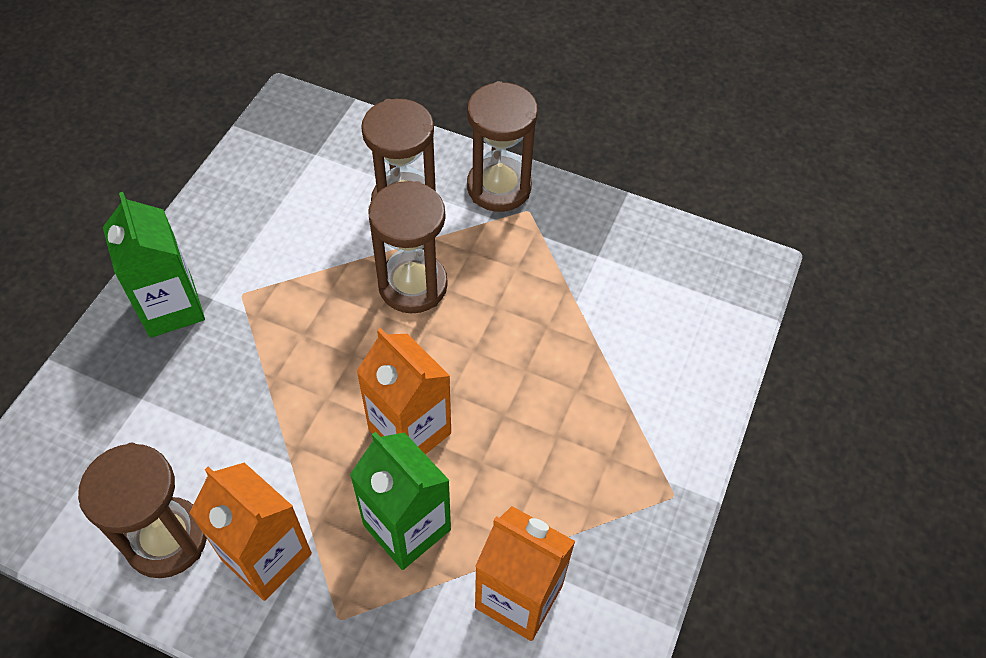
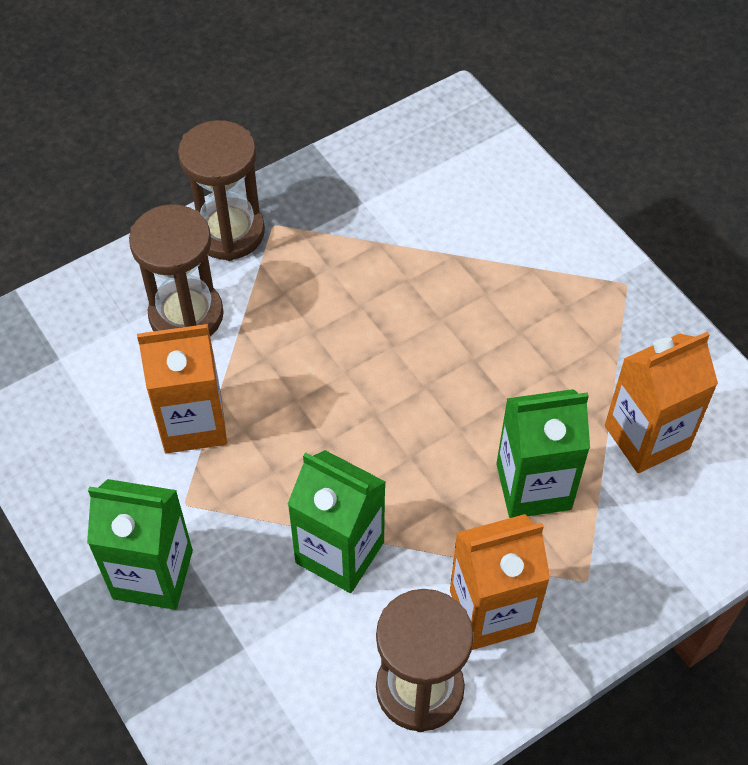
camera: 55 degrees left, 0 degrees up
orange carton [356,328,451,454] -> orange carton moved to [137,324,227,453]
brown hourglass [368,181,448,313] -> none
none -> green carton [287,450,385,593]

